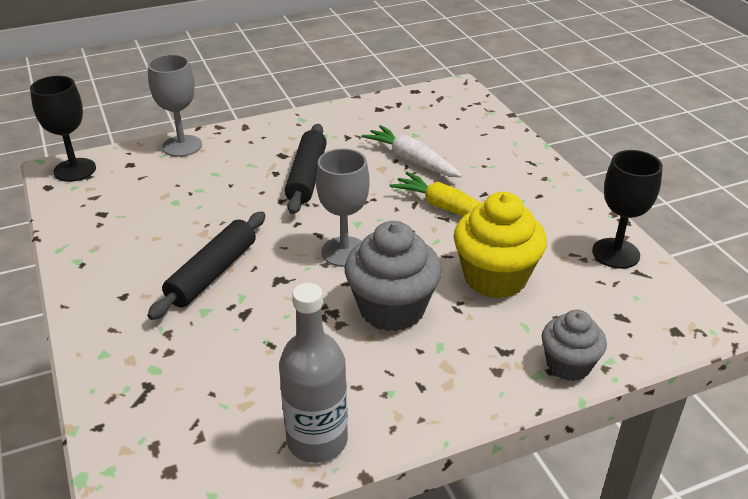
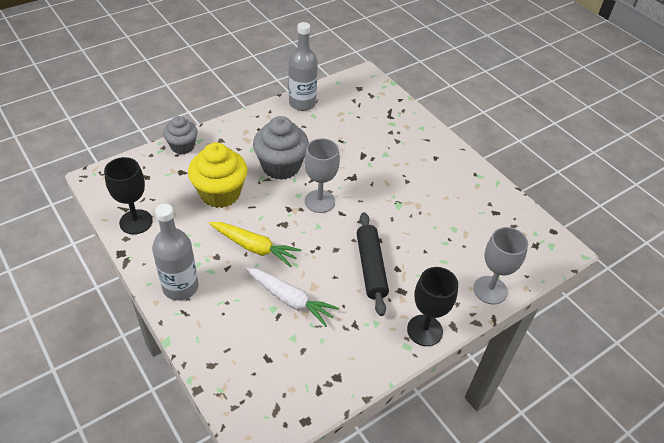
camera: 165 degrees right, 10 degrees up
black goblet [30,76,96,182] -> black goblet moved to [407,267,458,346]
black rolling pin [147,211,266,320] -> none
none -> grey bottle [152,204,198,301]

